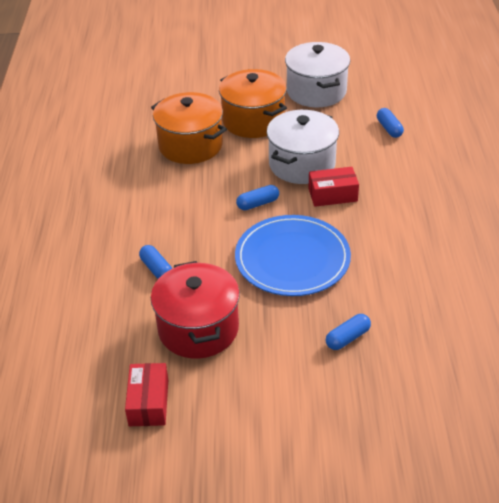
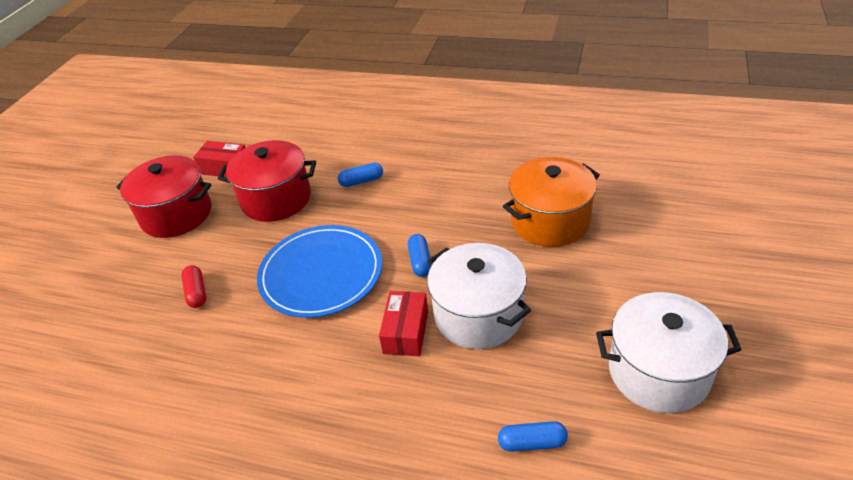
camera: 110 degrees right, 0 degrees up
orange pot [219,69,287,138] -> none
blue capsule [326,314,371,350] -> red capsule [181,265,206,308]
none -> red pot [116,155,211,238]

